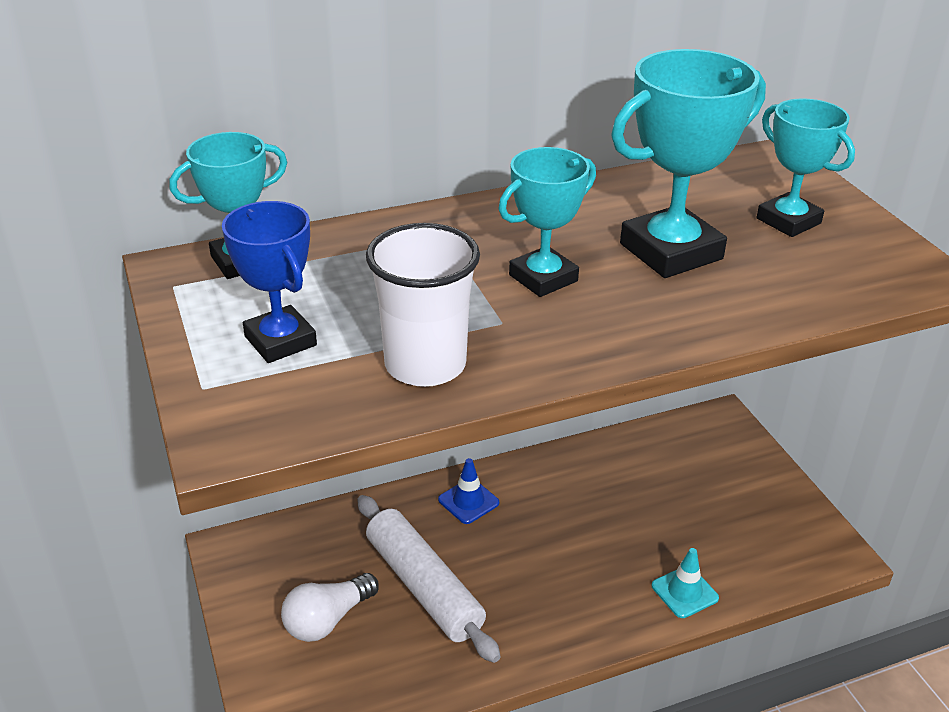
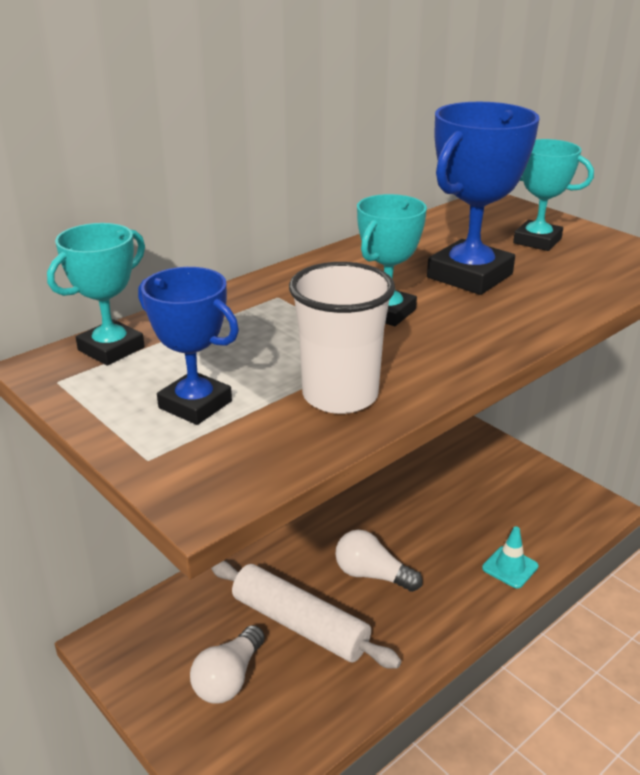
camera: 20 degrees left, 5 degrees down
blue traffic cone [438,458,499,524] -> none
turquoise trophy [611,49,766,278] -> blue trophy [427,102,540,295]
none -> white light bulb [335,530,422,592]

